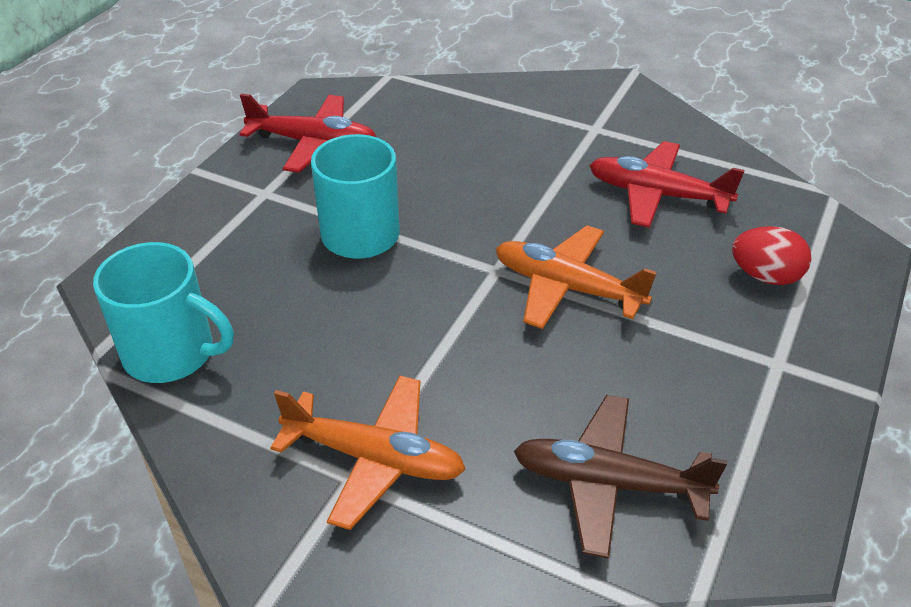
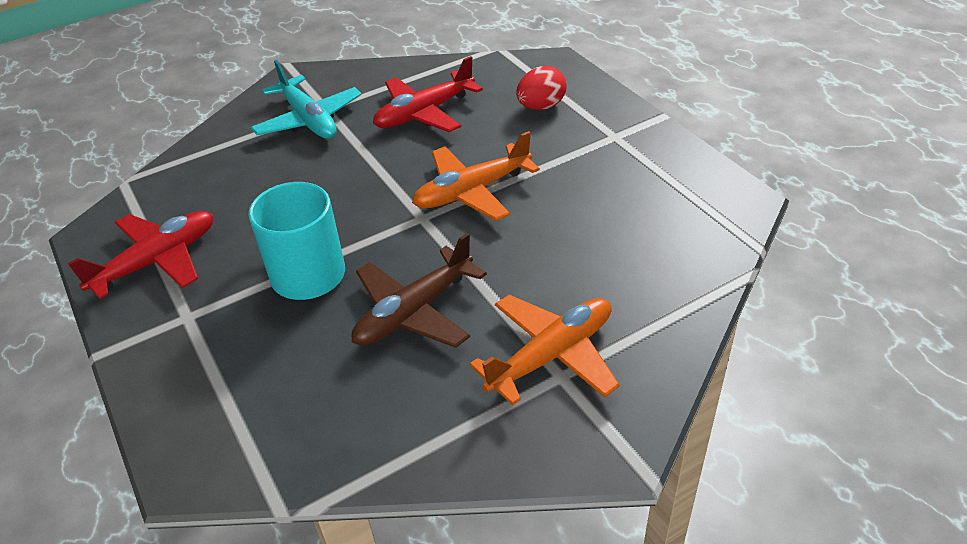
camera: 55 degrees left, 0 degrees up
turquoise mug [93,242,234,383] -> none
brown plane [514,395,727,559] -> brown plane moved to [351,233,487,348]
none -> turquoise plane [251,60,362,139]

